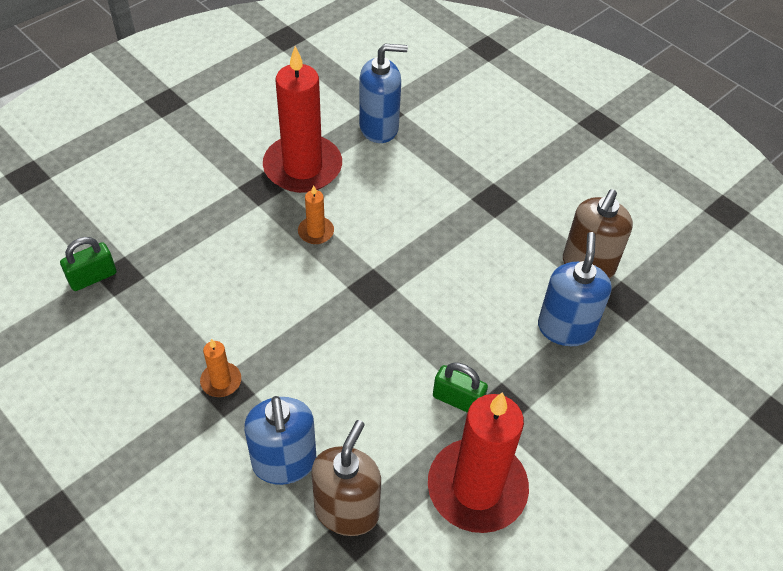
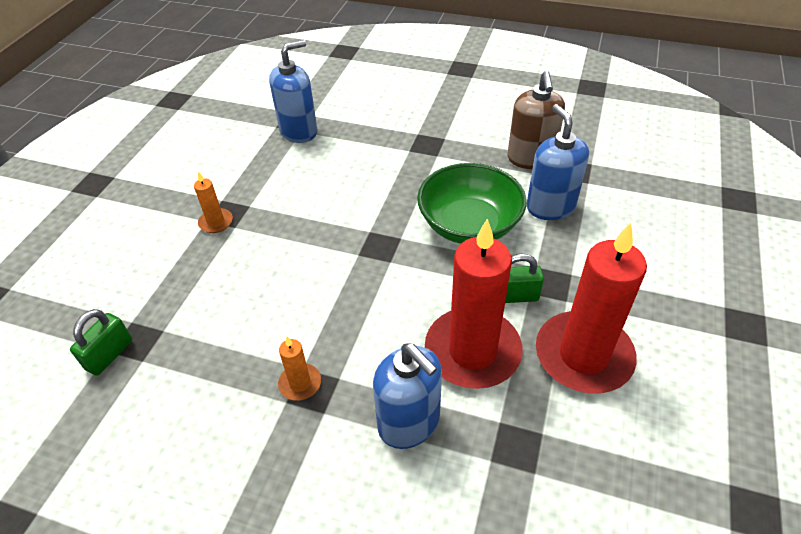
camera: 25 degrees left, 5 degrees down
red candle [263,46,342,193] -> red candle moved to [425,219,523,389]
orange candle [298,185,334,244] -> orange candle moved to [194,172,233,233]
brown soap dispenser [312,420,381,536] -> none
none -> green bowl [417,163,527,244]

